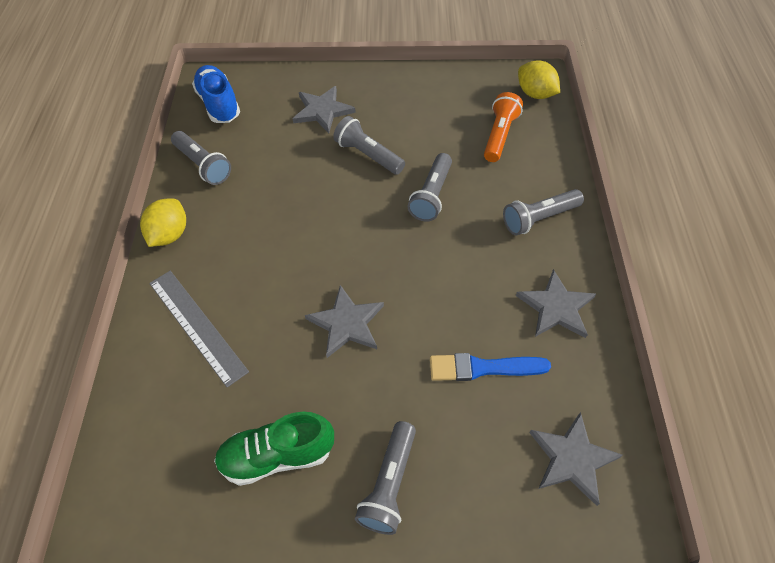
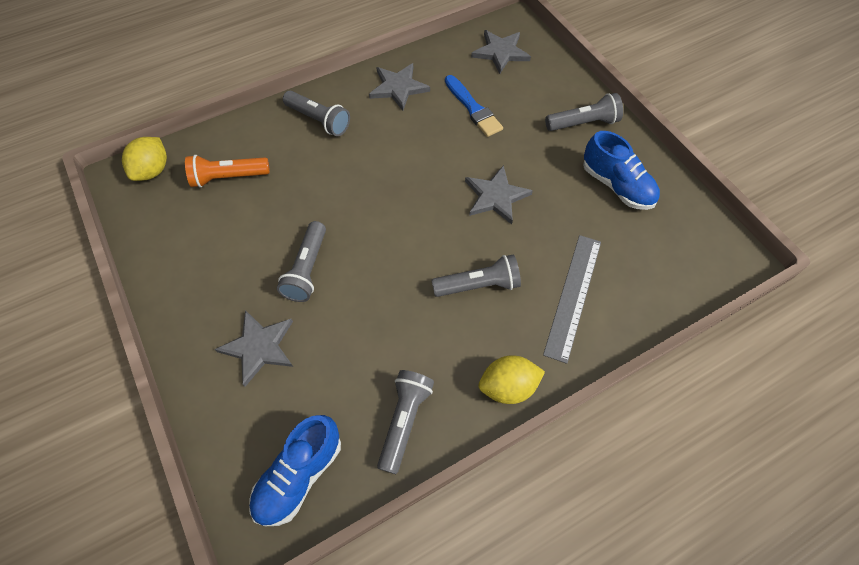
camera: 120 degrees left, 5 degrees up
green shoe [214,412,334,486] -> blue shoe [583,131,660,210]
grey flashlight [408,153,452,222] -> grey flashlight moved to [431,255,521,297]

